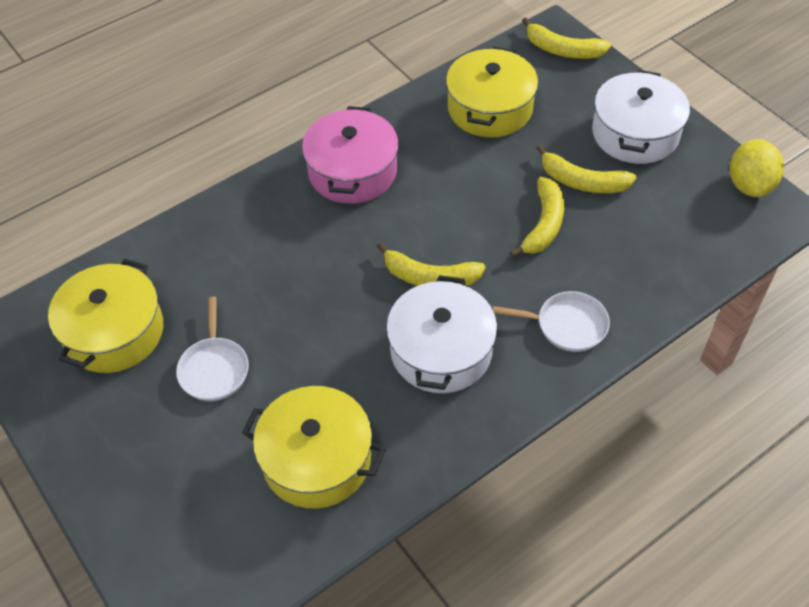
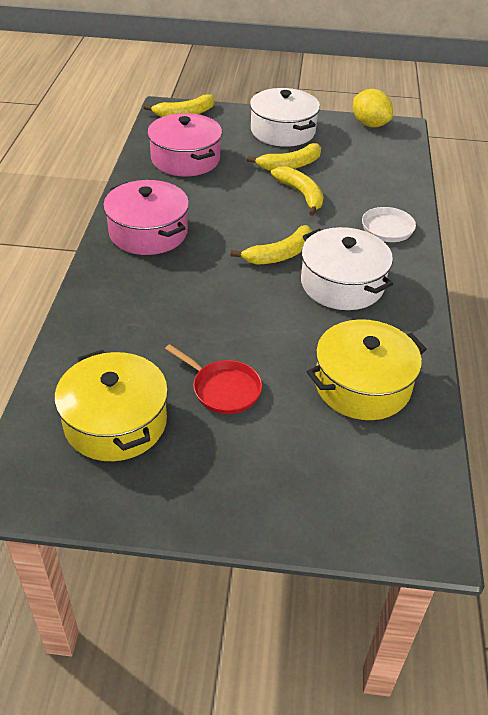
camera: 50 degrees left, 10 degrees down
white pan [176,297,249,401] -> red pan [165,344,262,414]
yellow pot [446,46,538,137] -> pink pot [147,113,222,176]

